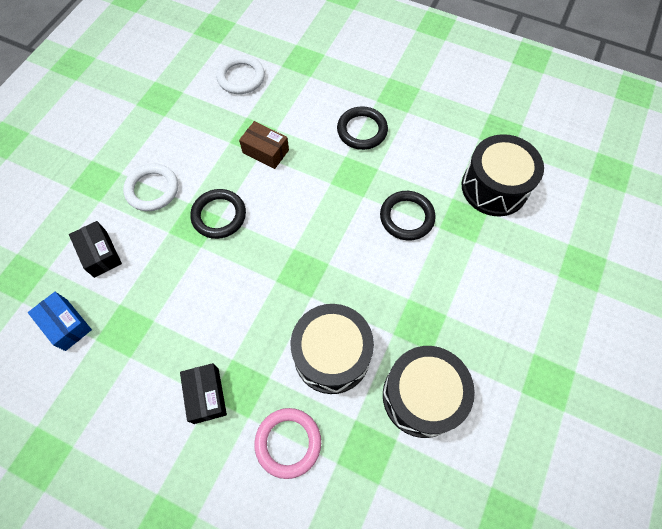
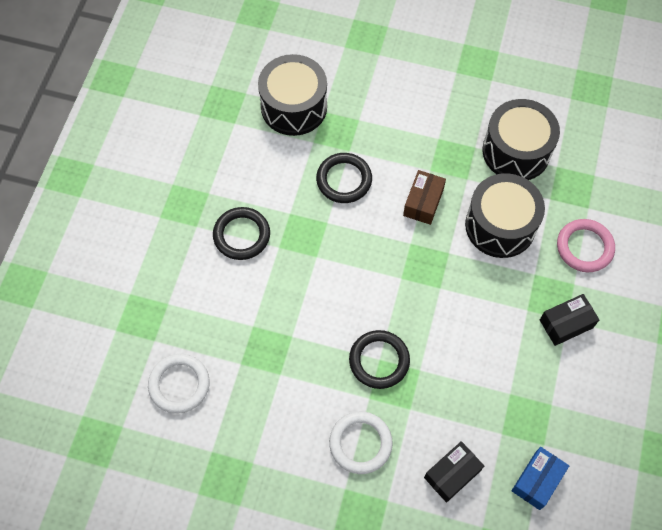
camera: 100 degrees left, 0 degrees up
brown box [239,121,289,169] -> brown box moved to [403,170,446,225]

